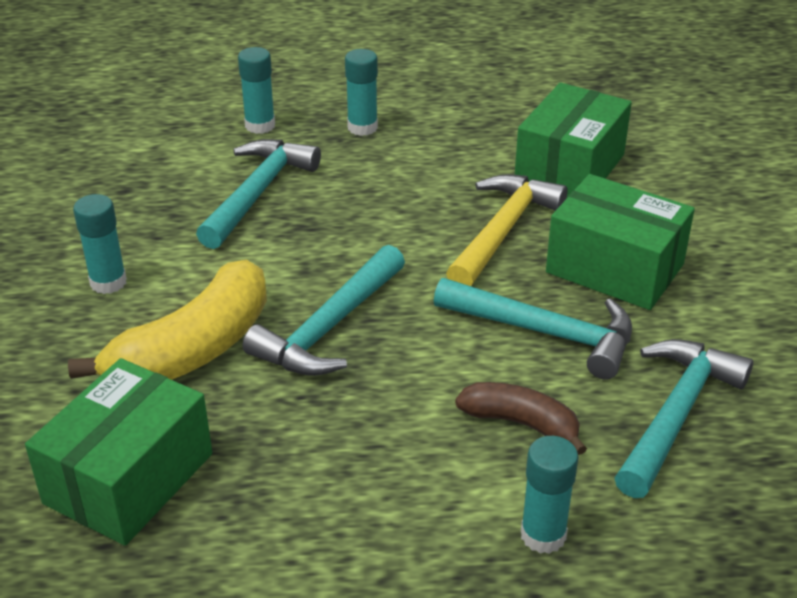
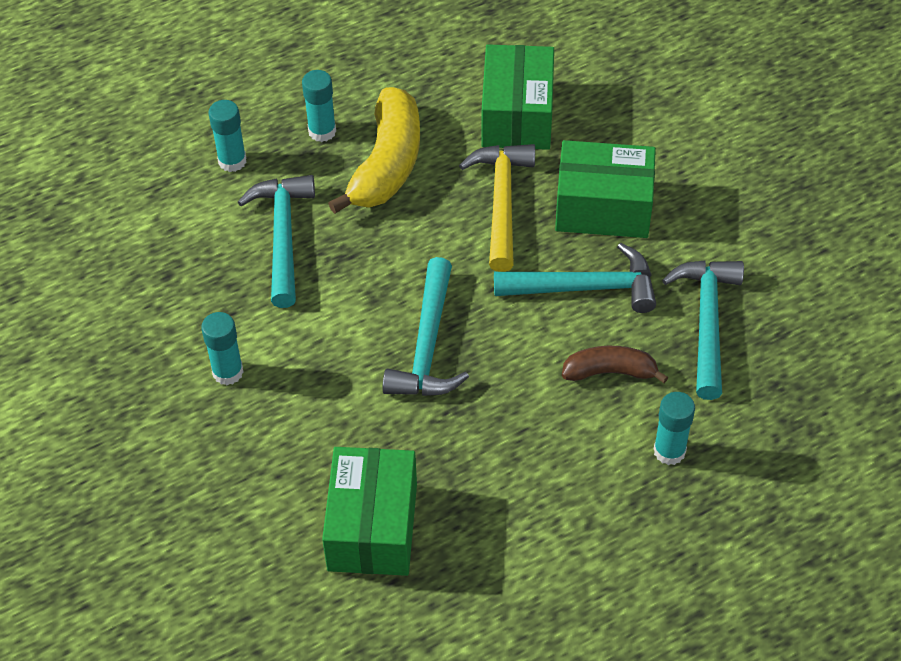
camera: 25 degrees left, 15 degrees up
yellow banana [68,259,267,380] -> yellow banana moved to [328,87,420,214]

